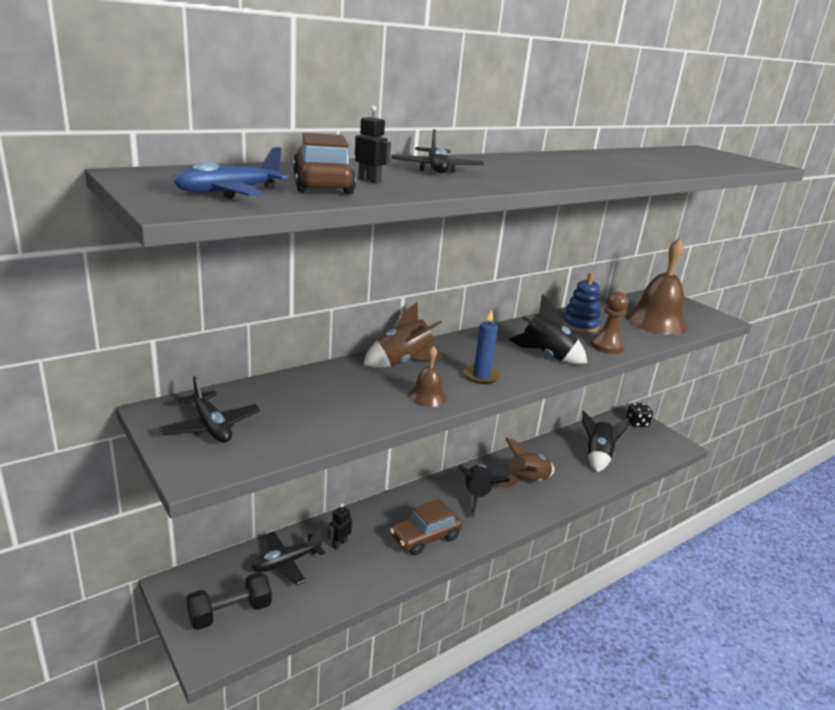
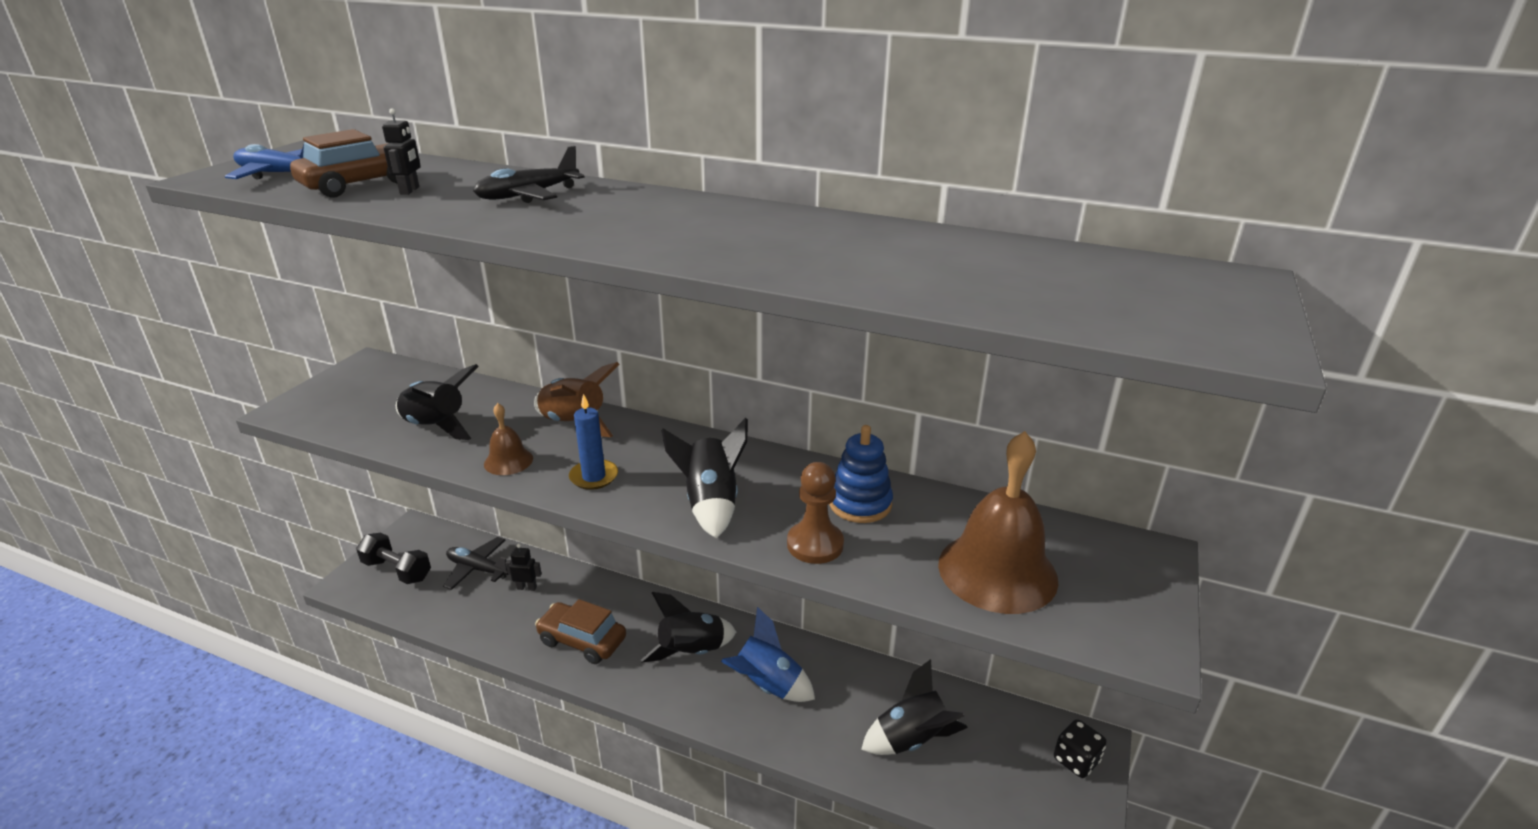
camera: 60 degrees right, 5 degrees up
black plane [160,376,260,443] -> none
brown rocket [498,438,554,488] -> blue rocket [721,607,815,702]
none -> black rocket [396,364,479,440]

